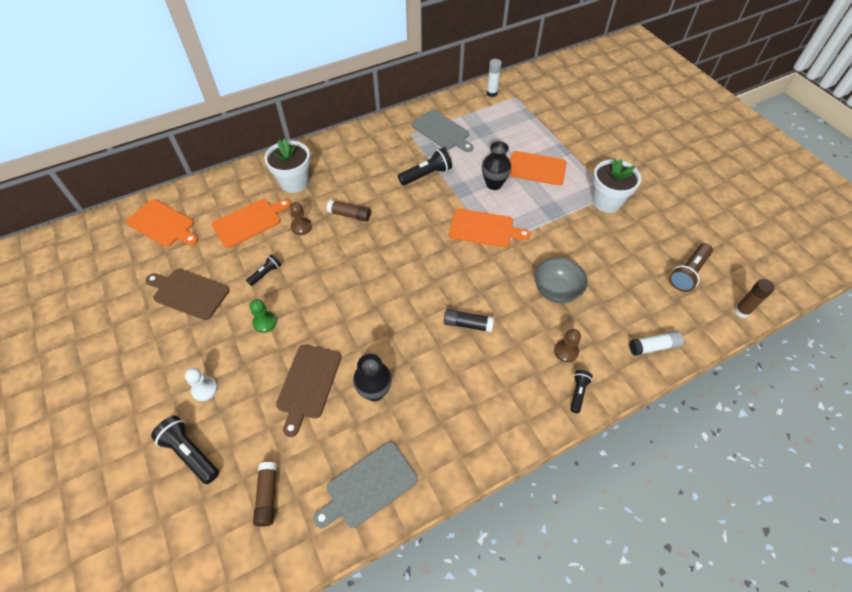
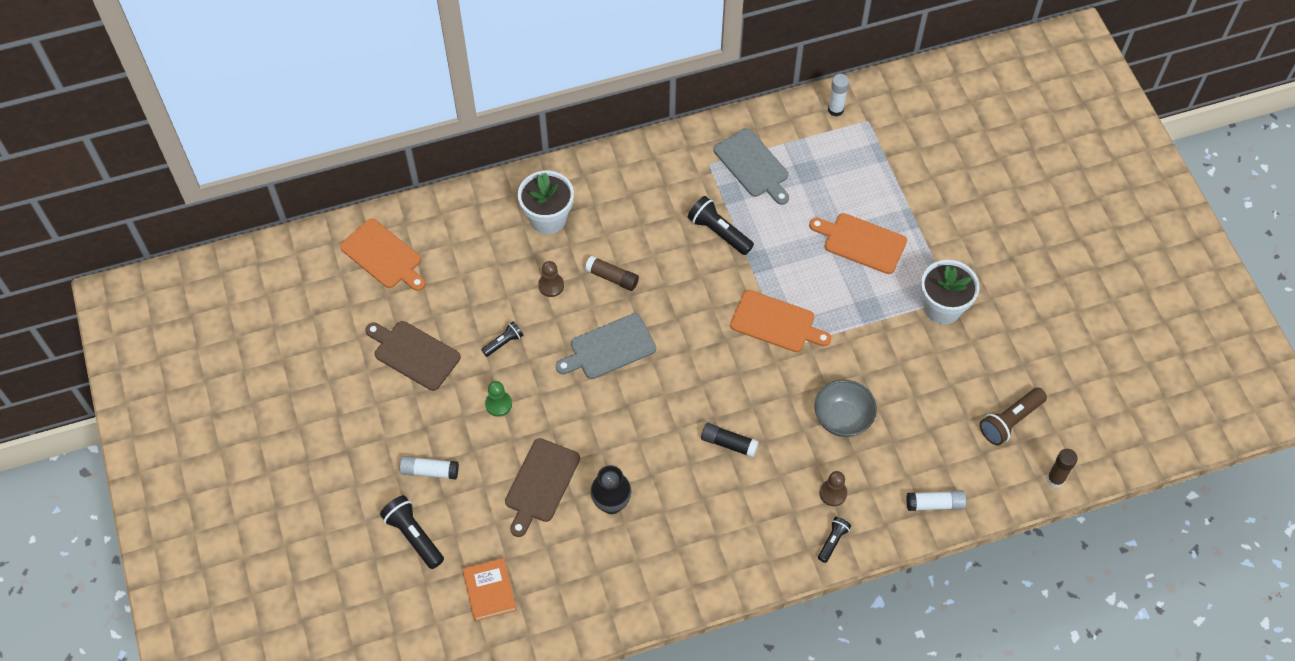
camera: 10 degrees right, 5 degrees up
white pawn [185,368,218,401] -> white glue stick [400,456,459,479]
orange cutting board [212,199,291,248] -> none
brown glue stick [253,462,277,527] -> orange book [463,558,517,621]
grey cutting board [313,442,417,528] -> grey cutting board moved to [556,313,656,379]
black flashlight [398,148,452,185] -> black flashlight turned 120 degrees counterclockwise [688,196,754,255]
black vase [482,141,511,190] -> none

